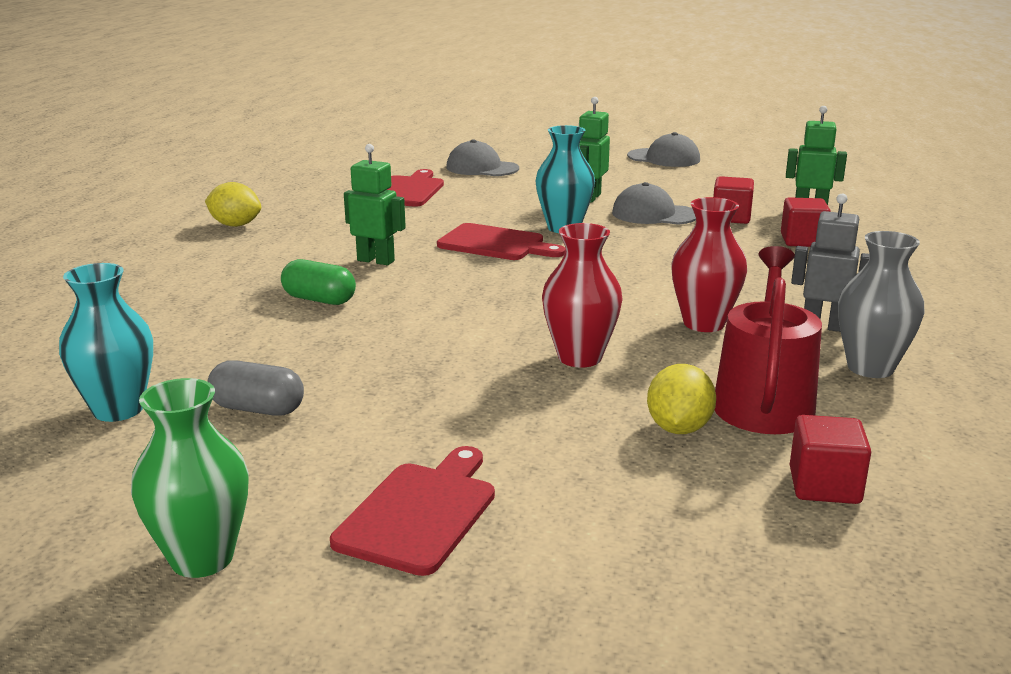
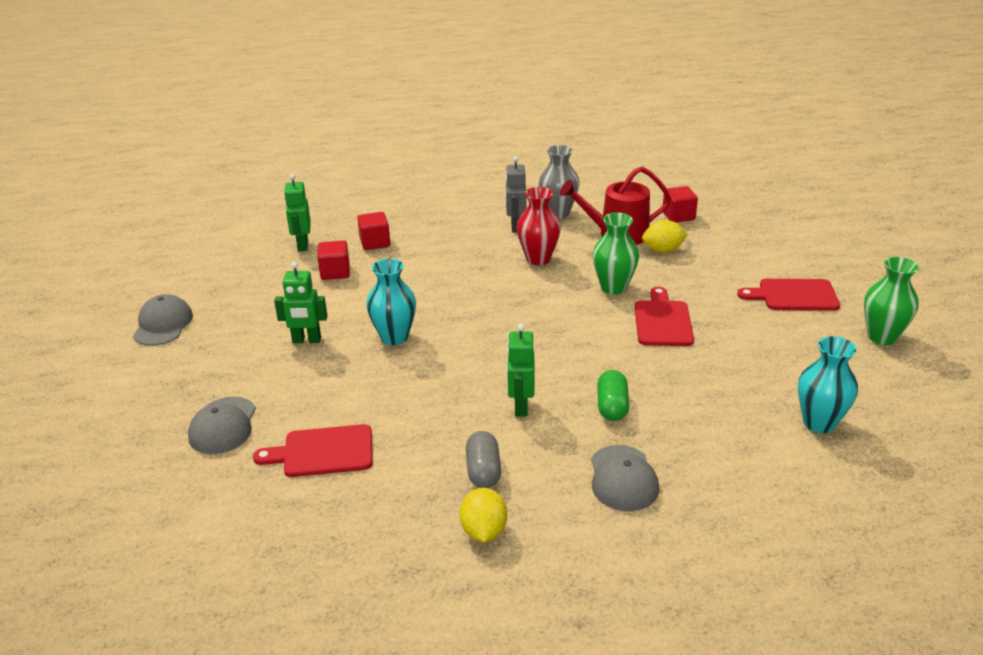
camera: 110 degrees left, 10 degrees up
grey capsule [208,360,304,416] -> grey capsule moved to [466,431,501,488]
red cutting board [437,223,566,260] -> red cutting board moved to [634,287,694,346]
red vase [542,223,623,367] -> green vase [593,213,639,295]
grey cap [612,182,696,225] -> grey cap moved to [591,445,659,511]

